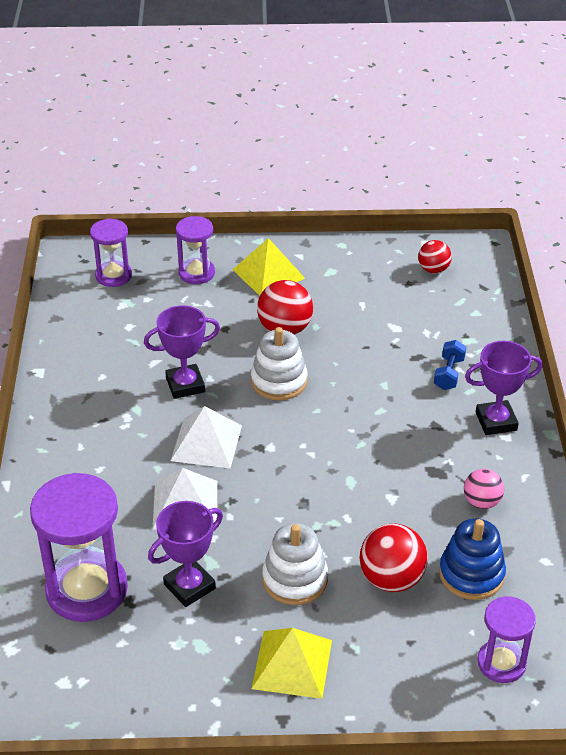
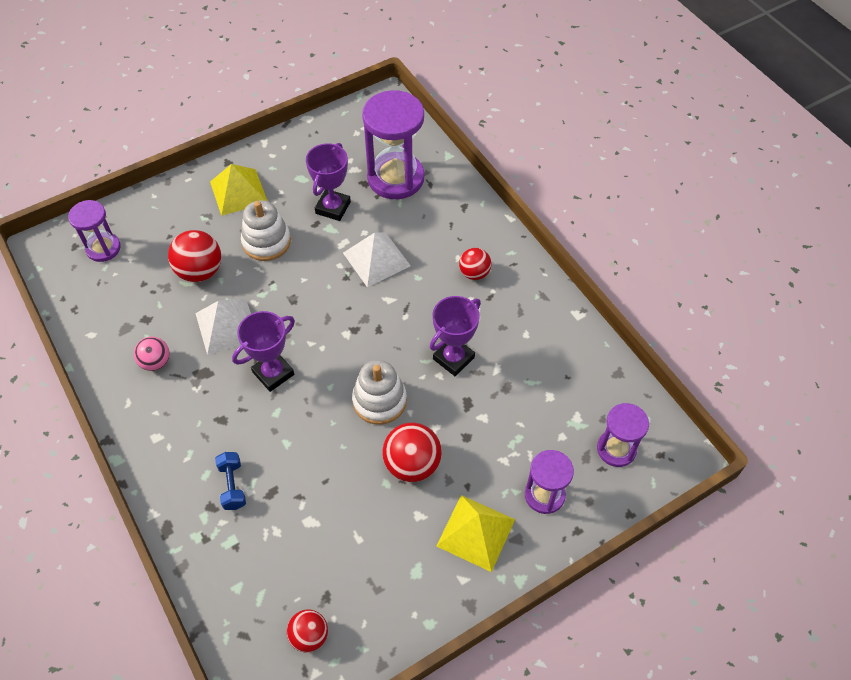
camera: 150 degrees right, 15 degrees up
white pyramid [171,406,242,469] -> white pyramid moved to [195,298,251,355]
blue stacking toy [439,518,506,600] -> none
purple trophy [465,341,543,435] -> purple trophy moved to [232,311,295,392]
none -> red ball [459,248,491,280]

